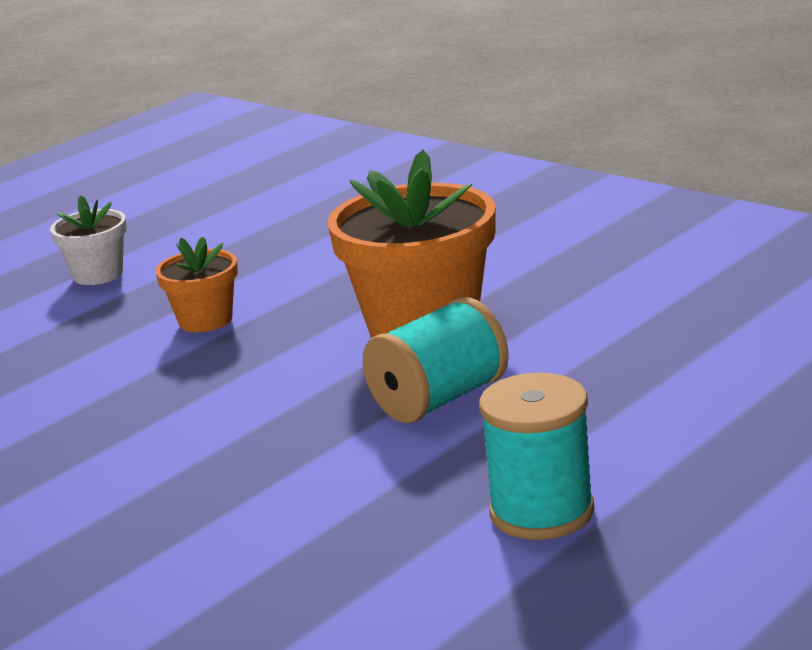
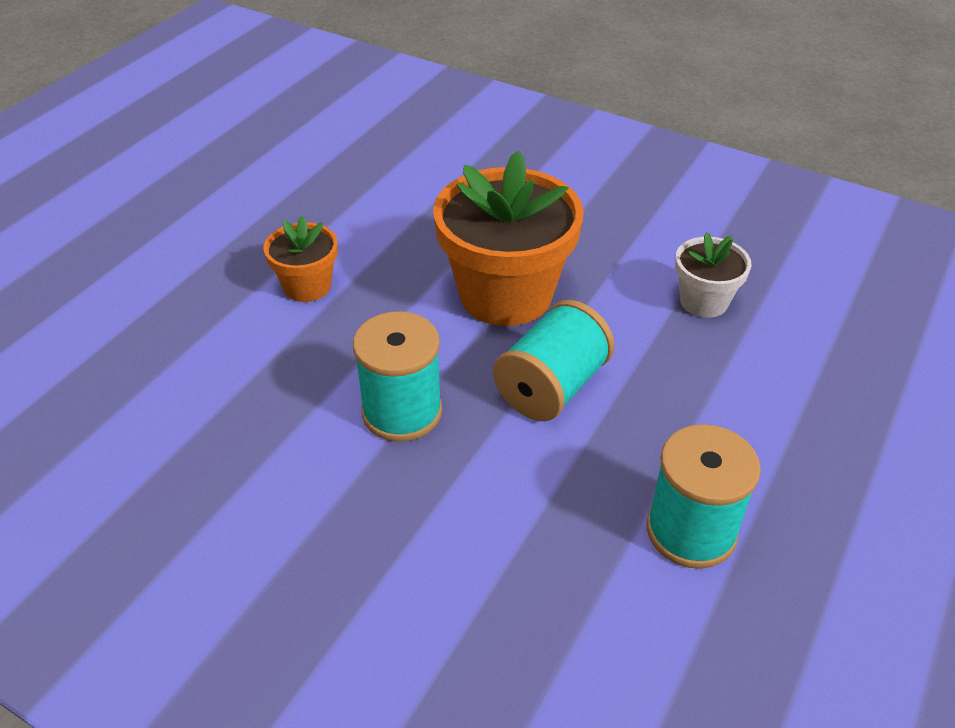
camera: 15 degrees left, 20 degrees up
white flower pot [50,195,127,285] -> white flower pot moved to [675,232,751,318]
none -> turquoise spool [353,311,442,442]

